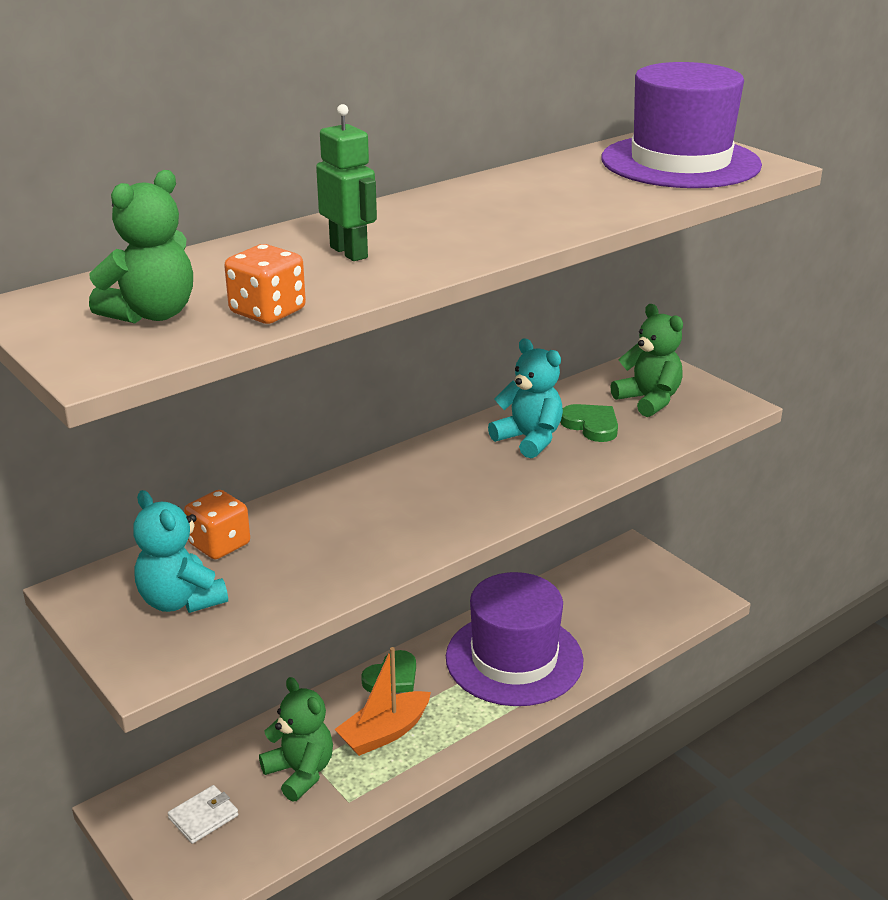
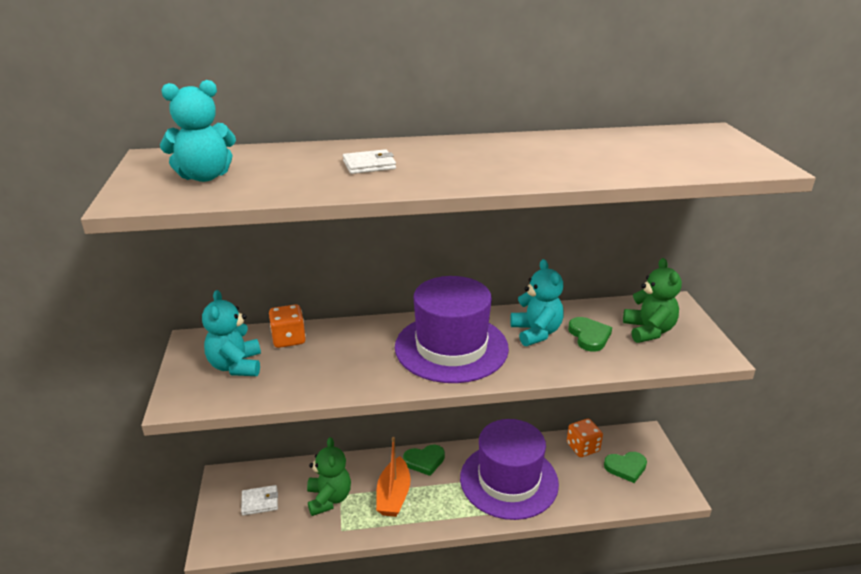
camera: 30 degrees right, 0 degrees up
green teddy bear [89,170,193,323] -> turquoise teddy bear [160,80,236,182]
orange dice [224,244,306,324] -> orange dice moved to [567,419,603,457]
green robot [316,104,377,261] -> white wallet [343,149,396,174]
orange boat [334,647,431,756] -> orange boat turned 75 degrees counterclockwise [376,437,410,517]
purple hat [601,62,762,188] -> purple hat moved to [395,276,509,383]
none -> green heart [604,452,647,483]

